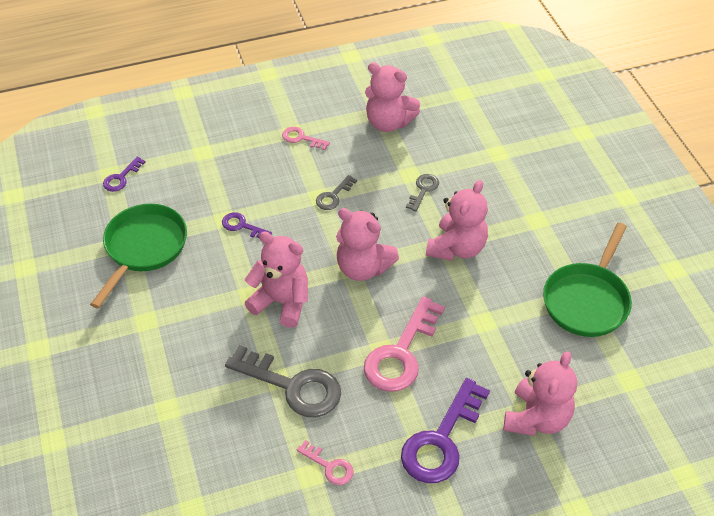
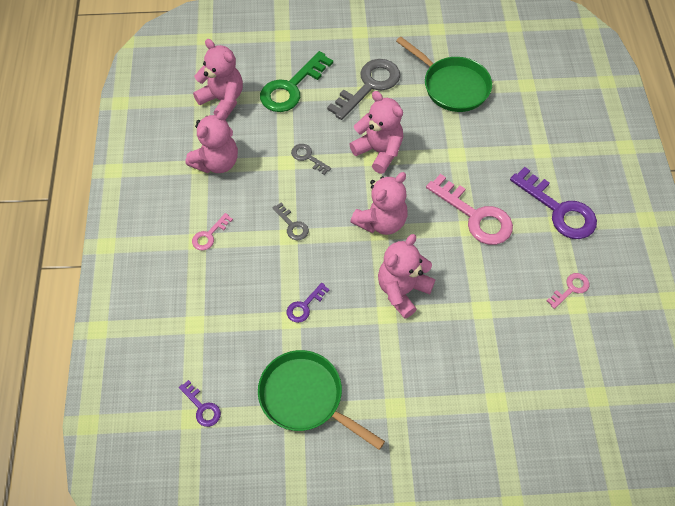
camera: 75 degrees left, 10 degrees up
grey key [225,345,341,417] -> grey key moved to [327,59,400,120]
pink teddy bear [503,351,577,436] -> pink teddy bear moved to [193,39,243,120]
none -> green key [260,51,333,112]

